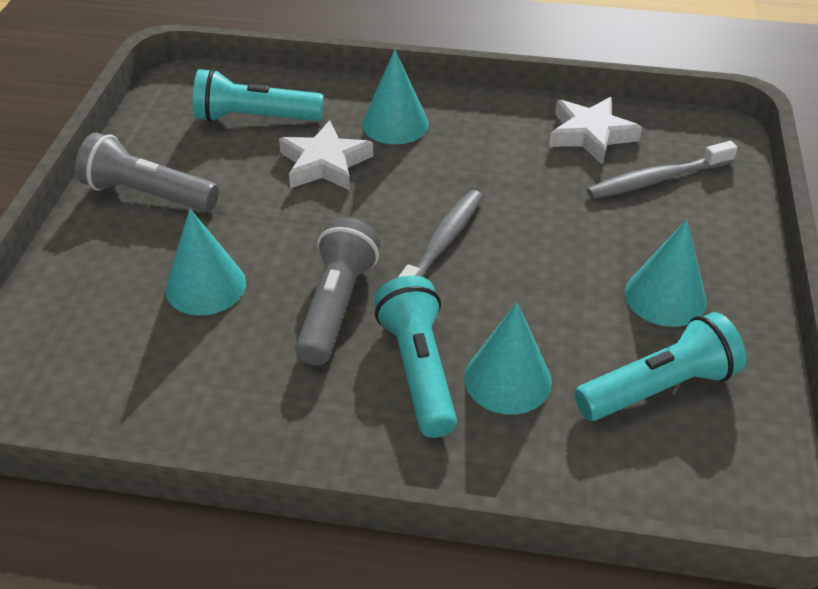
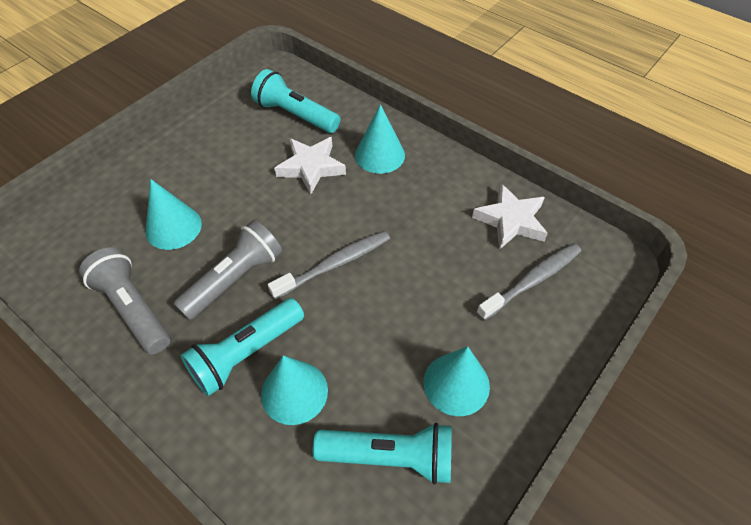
camera: 30 degrees right, 10 degrees up
grey flashlight [75,133,219,212] -> grey flashlight moved to [79,247,170,354]
turquoise flashlight [374,275,457,438] -> turquoise flashlight turned 150 degrees counterclockwise [180,298,304,396]
grey toothbrush [587,141,738,199] -> grey toothbrush turned 135 degrees clockwise [476,243,581,321]

